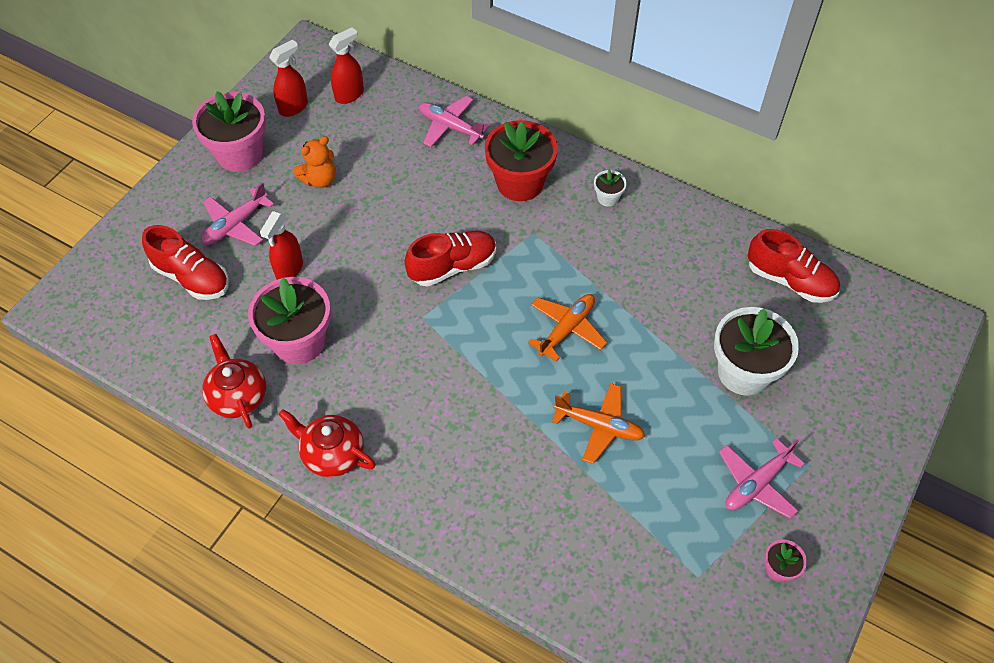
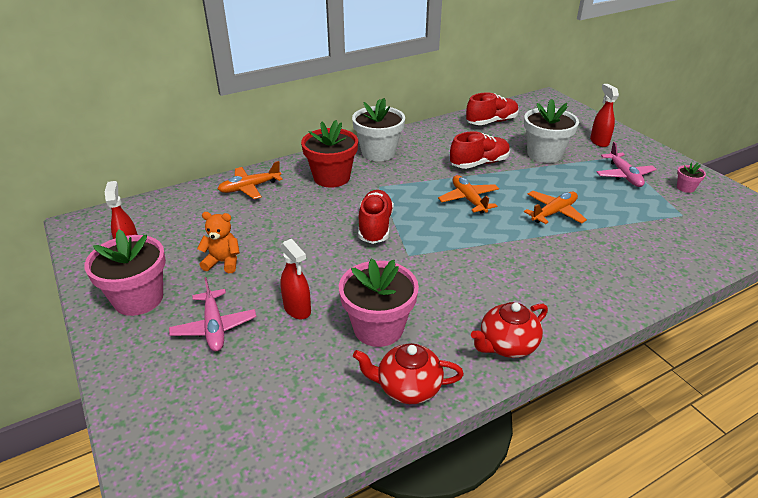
camera: 60 degrees left, 20 degrees down
red shoe [142,225,229,300] -> red shoe moved to [450,131,510,169]
orange teddy bear [294,136,336,188] -> orange teddy bear turned 75 degrees counterclockwise [197,212,240,273]
red spray bottle [329,27,364,104] -> red spray bottle moved to [590,84,619,147]
pink plane [418,96,489,147] -> orange plane [218,161,283,199]
white flower pot [594,170,627,207] -> white flower pot [352,98,405,161], size x2.21

